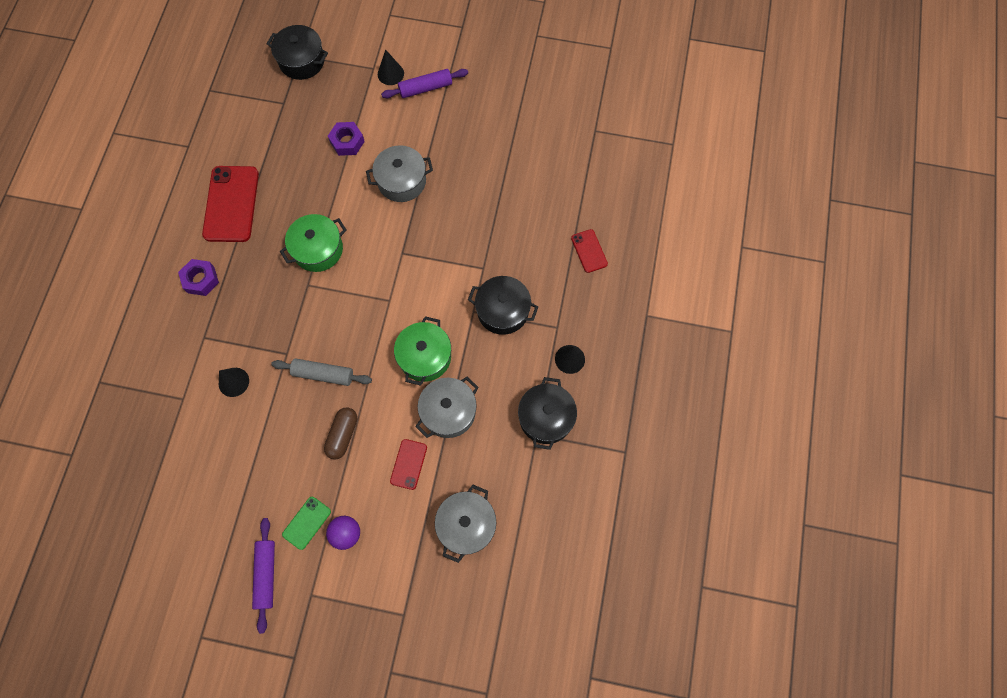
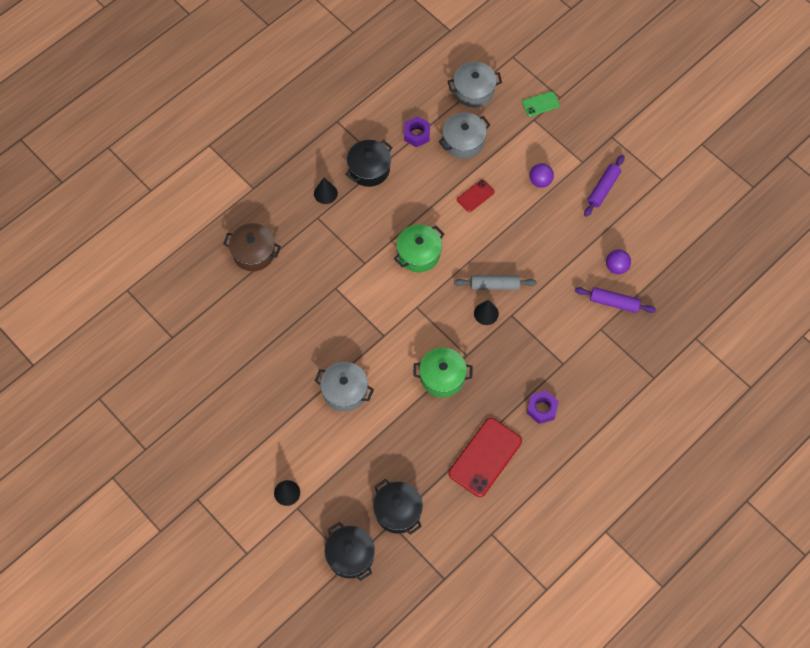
camera: 145 degrees left, 5 degrees down
black cone [219,368,249,397] -> black cone moved to [474,300,499,325]
grey rolling pin [271,358,372,386] -> grey rolling pin turned 45 degrees counterclockwise [454,275,537,290]
green phone [282,497,331,550] -> green phone moved to [522,91,560,117]
brown capsule [324,407,357,460] -> none
purple nut [328,122,365,156] -> purple nut moved to [404,116,430,147]
purple rolling pin [381,69,468,98] -> purple rolling pin moved to [575,287,656,313]
grey pot [415,377,479,438] -> grey pot moved to [448,62,502,108]
black pot [468,276,538,335] -> black pot moved to [373,479,423,535]
red phone [571,229,608,273] -> brown pot [223,223,281,271]
none -> purple ball [606,250,631,274]

